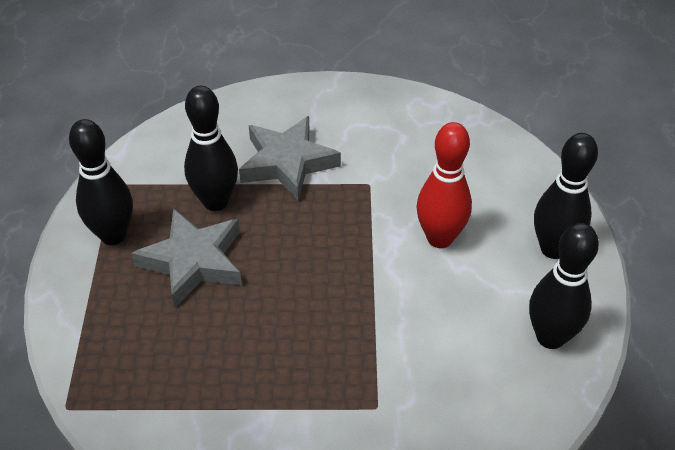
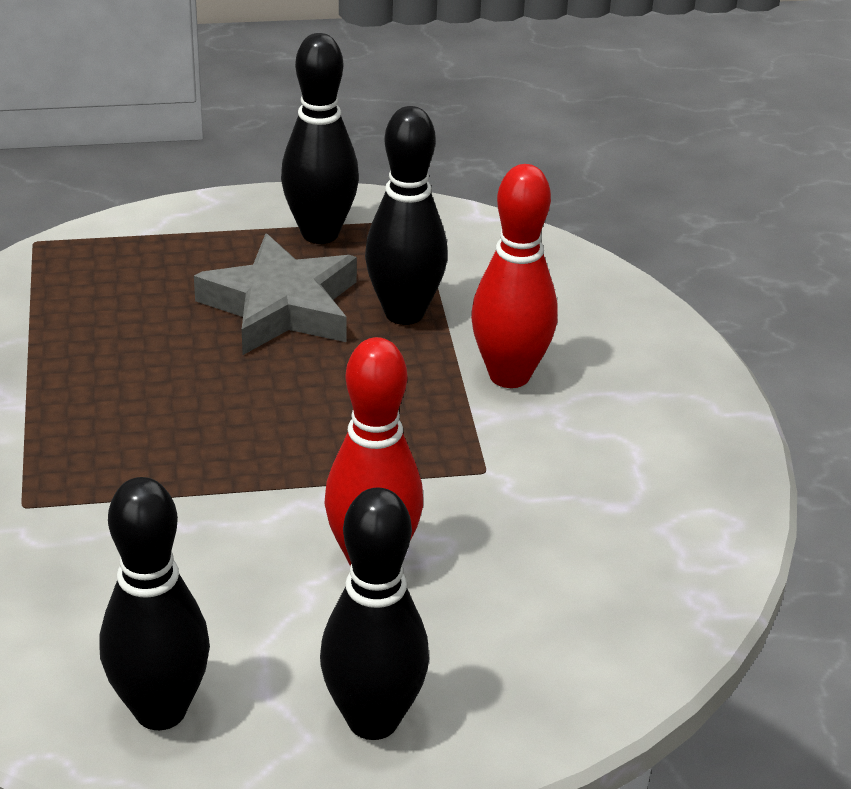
camera: 80 degrees right, 10 degrees down
grey star [239,116,341,201] -> red bowling pin [471,164,558,388]

